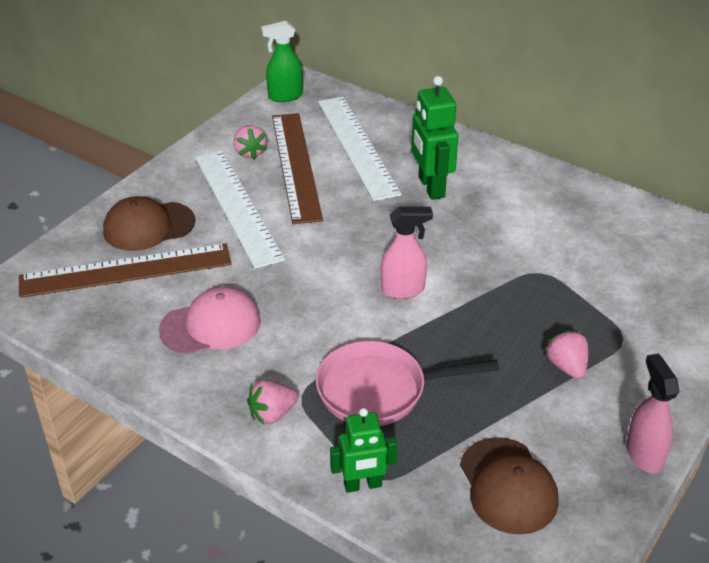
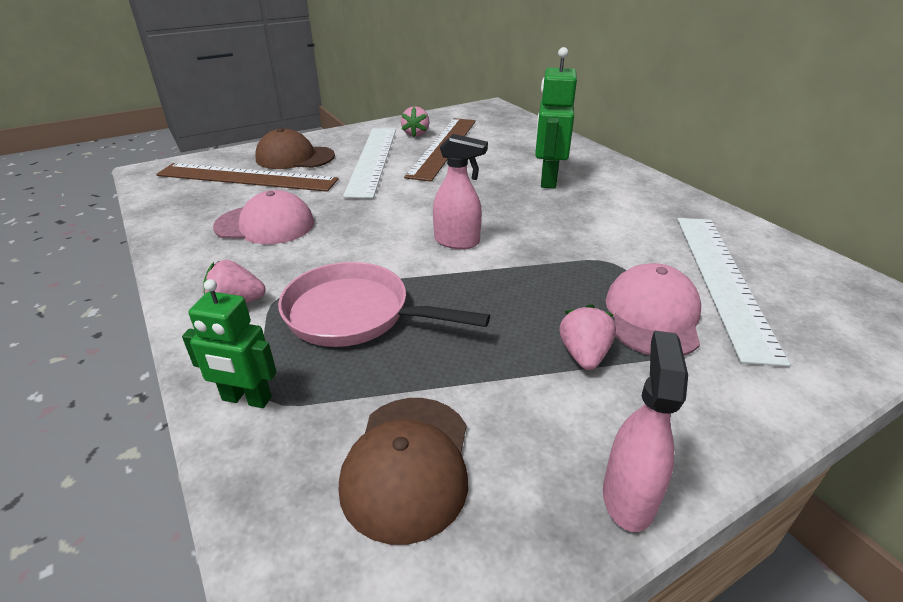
camera: 25 degrees right, 5 degrees down
green spray bottle [261,21,303,102] -> none
white ruler [318,97,402,201] -> white ruler moved to [677,218,790,367]
none -> pink cap [606,263,701,356]

